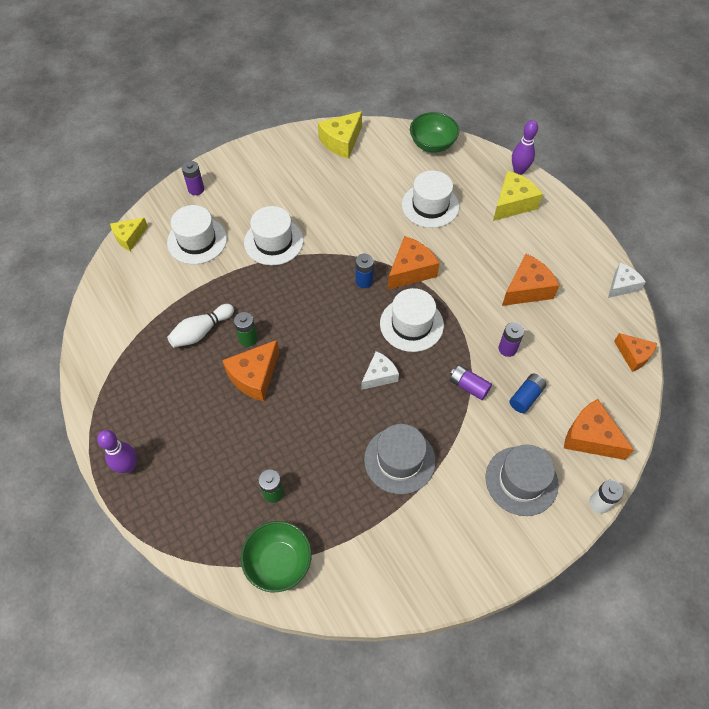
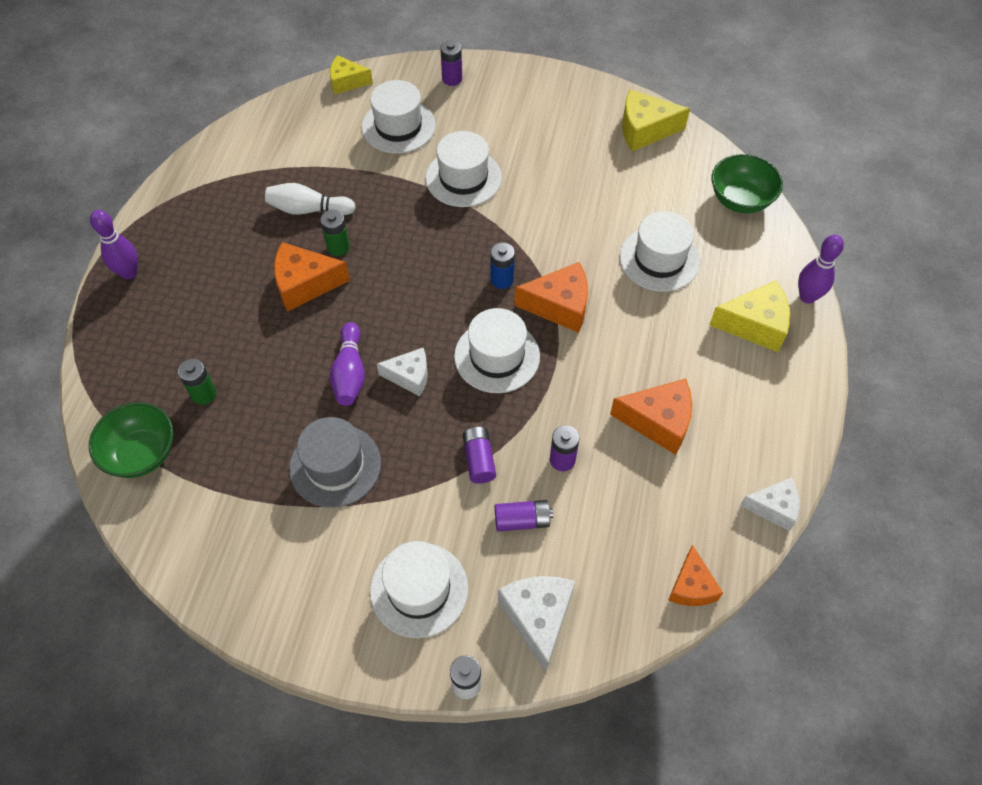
camera: 45 degrees right, 0 degrees up
grey hat [486,444,559,516] -> white hat [370,541,468,638]
blue battery [509,374,547,413] -> purple battery [495,500,553,532]
orange cheese [564,399,634,460] -> white cheese [498,576,575,672]
none -> purple bowling pin [330,322,365,406]

